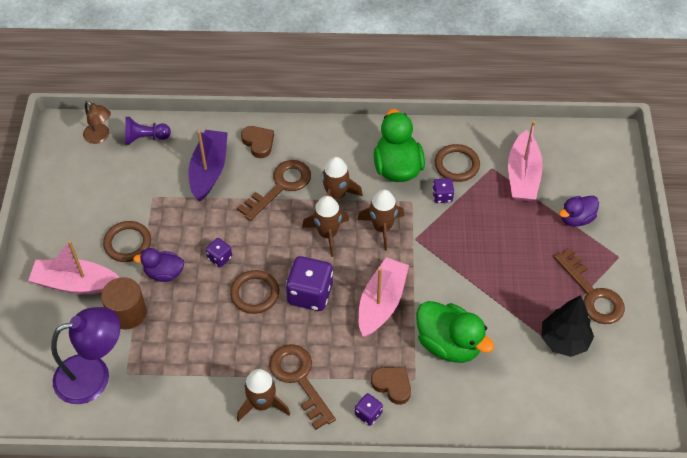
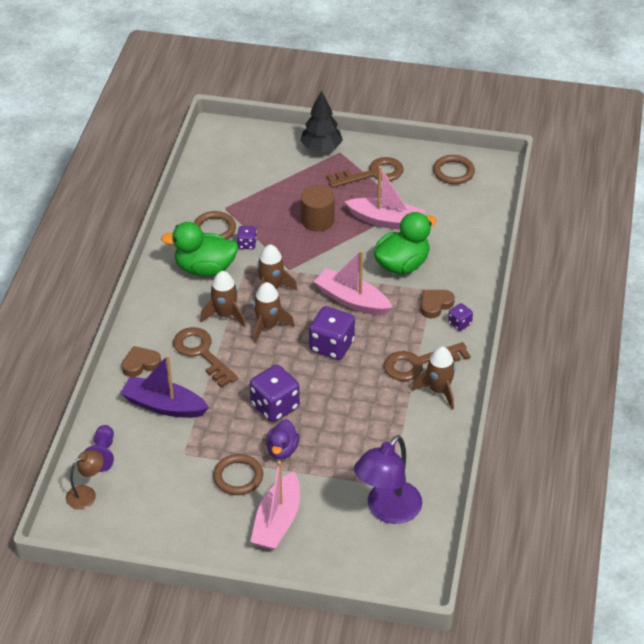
camera: 80 degrees left, 10 degrees down
purple lamp [51,307,120,404] -> purple lamp turned 135 degrees counterclockwise [354,435,422,524]
brown cylinder [101,277,147,330] -> brown cylinder moved to [301,185,335,232]
purple dice [206,238,232,267] -> purple dice [250,365,300,422], size x1.95
brown ring [230,270,279,314] -> brown ring moved to [433,155,475,184]
pink boat [508,121,543,201] -> pink boat moved to [344,166,426,230]
black tree [541,295,594,357] -> black tree moved to [300,90,343,152]
purple duck [559,196,599,227] -> none

